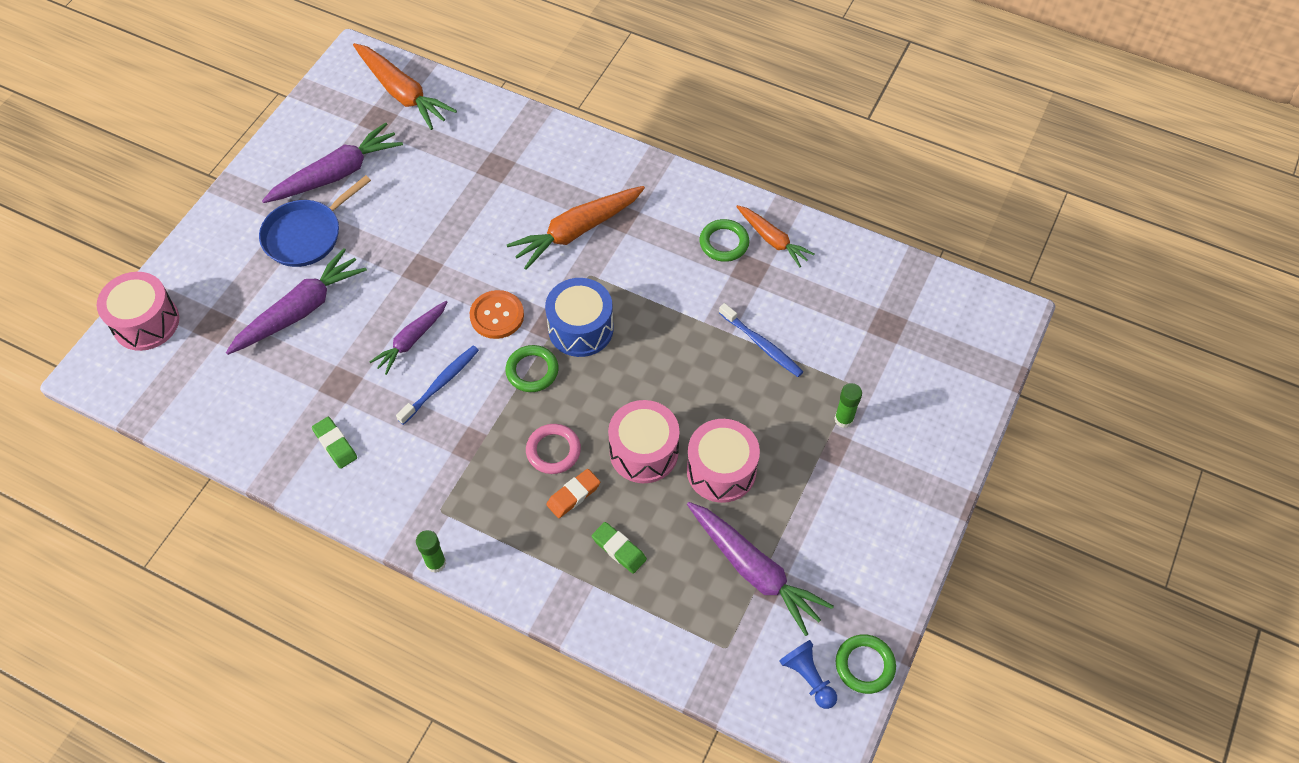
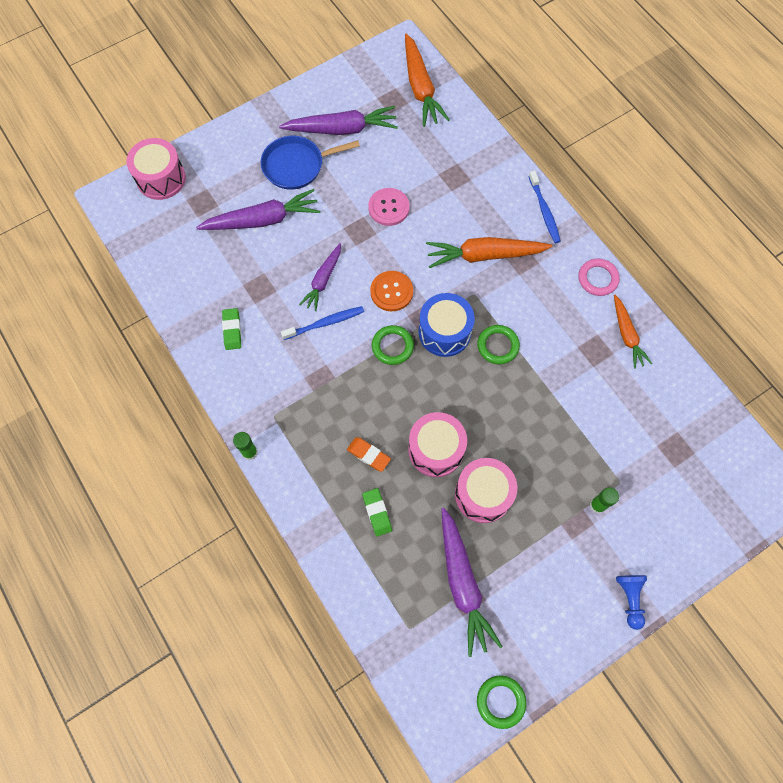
camera: 30 degrees right, 10 degrees up
purple carrot [369,301,447,375] -> purple carrot turned 45 degrees counterclockwise [299,243,341,311]
pink ring [526,424,581,474] -> pink ring moved to [579,258,620,296]
orange eraser [546,469,600,518] -> orange eraser turned 45 degrees clockwise [347,437,391,472]
green ring [700,219,749,262] -> green ring moved to [477,325,520,364]
blue toothbrush [719,303,803,377] -> blue toothbrush moved to [528,170,561,243]
blue pawn [779,640,837,709] -> blue pawn moved to [616,575,647,630]
none -> pink button [368,188,410,226]

